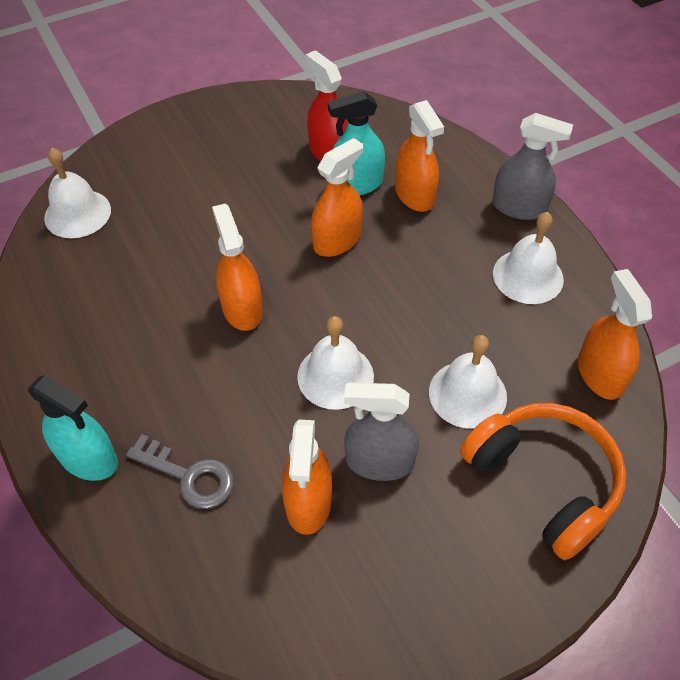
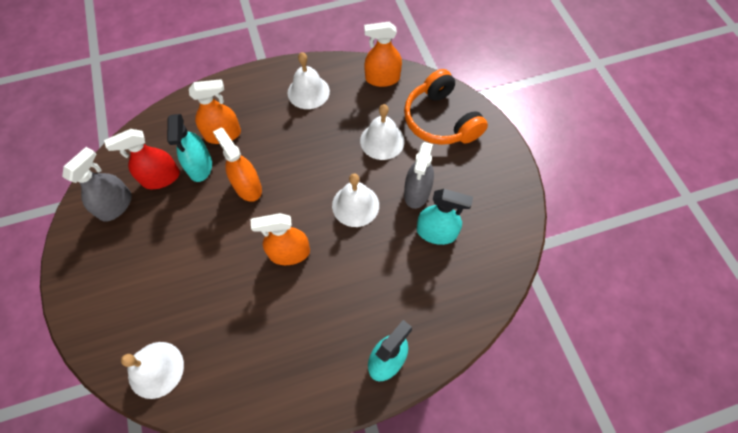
camera: 80 degrees left, 10 degrees up
grey key [126,434,234,509] -> none
orange spray bottle [282,419,332,535] -> turquoise spray bottle [417,189,473,245]
orange headphones [460,403,626,560] -> orange headphones turned 90 degrees counterclockwise [404,69,488,145]
grey spray bottle [492,113,573,220] -> grey spray bottle moved to [62,147,132,222]

